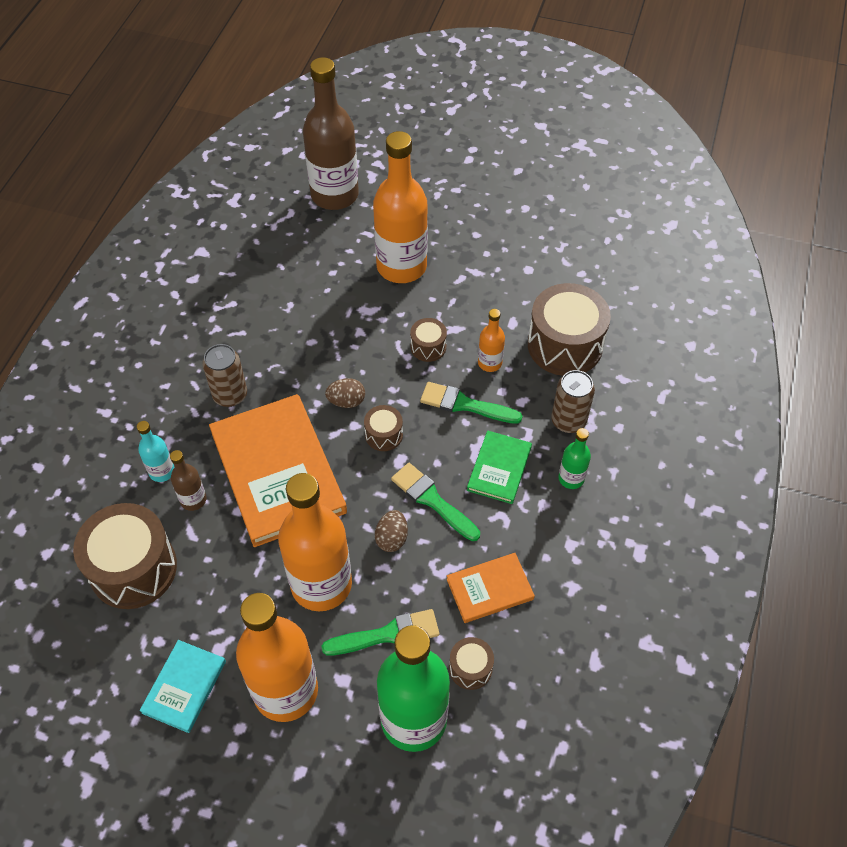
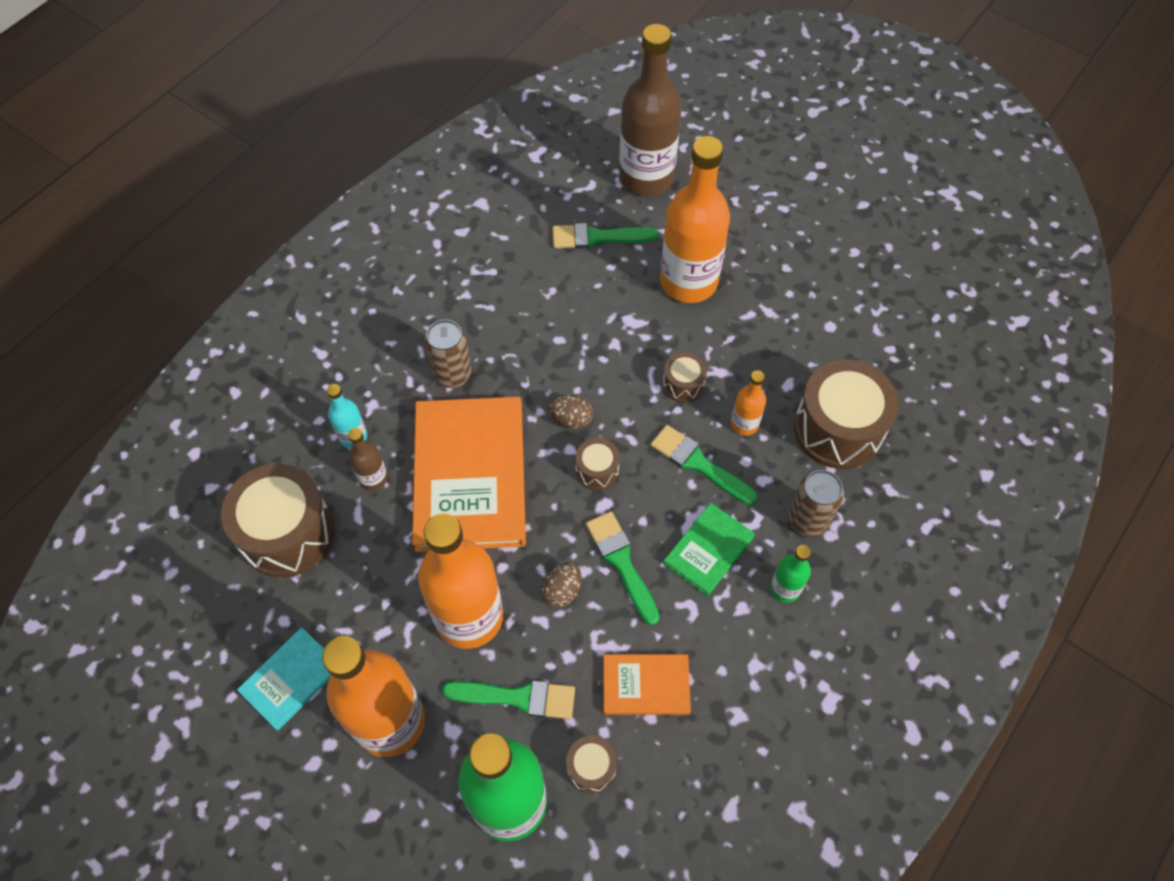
camera: 20 degrees right, 5 degrees up
none -> green brush [553,223,658,249]

